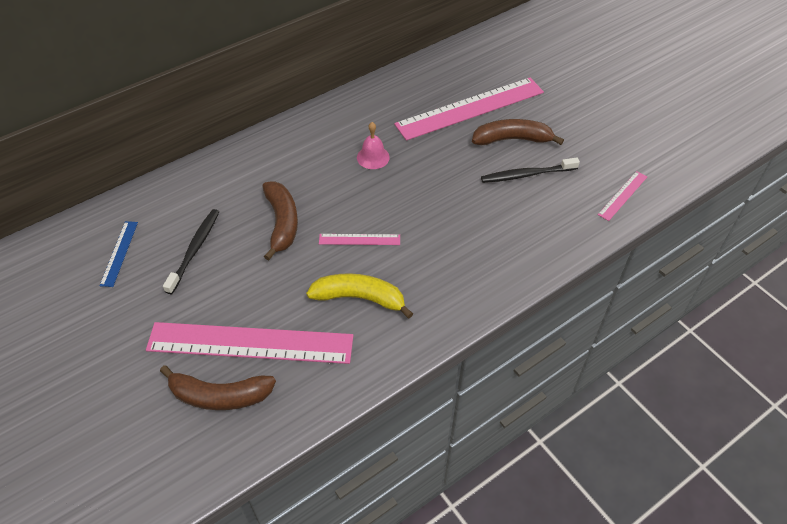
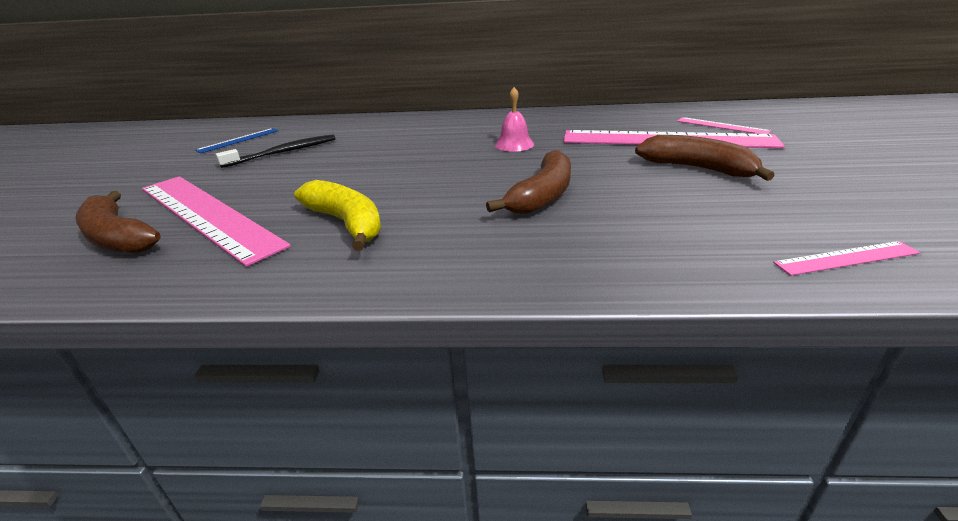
camera: 40 degrees right, 20 degrees down
brown banana [263,181,298,261] -> brown banana moved to [486,150,571,214]
pink ruler [319,234,400,245] -> pink ruler moved to [677,117,771,134]
black toothbrush [481,157,580,183] -> none

